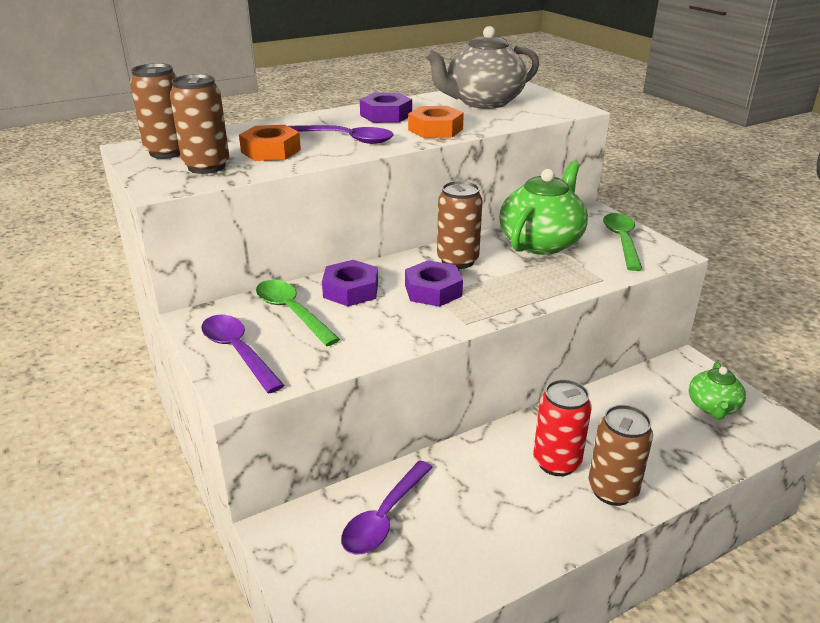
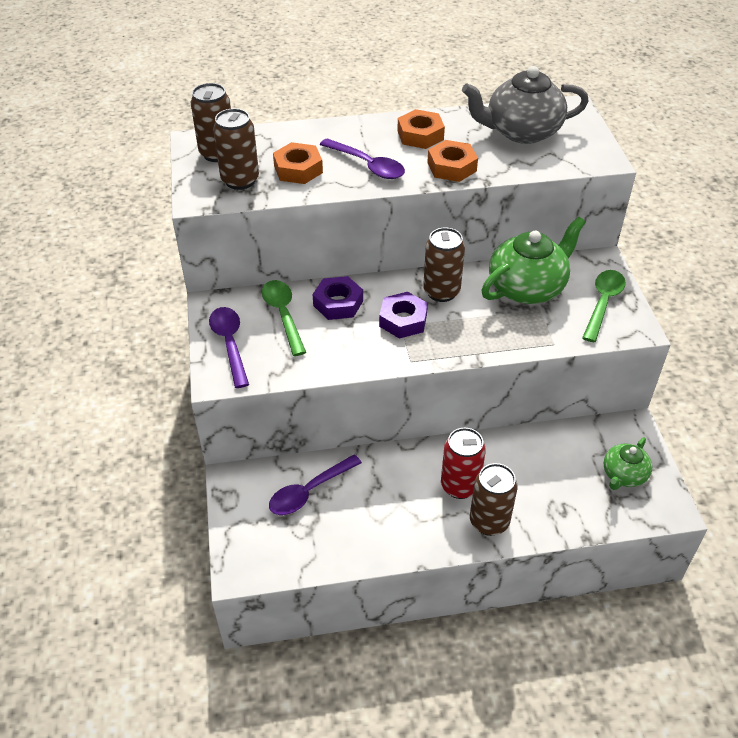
camera: 20 degrees right, 15 degrees up
purple nut [360,93,412,123] -> orange nut [397,109,445,149]

